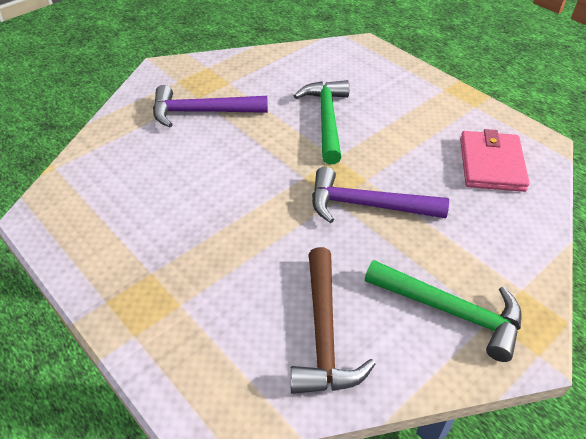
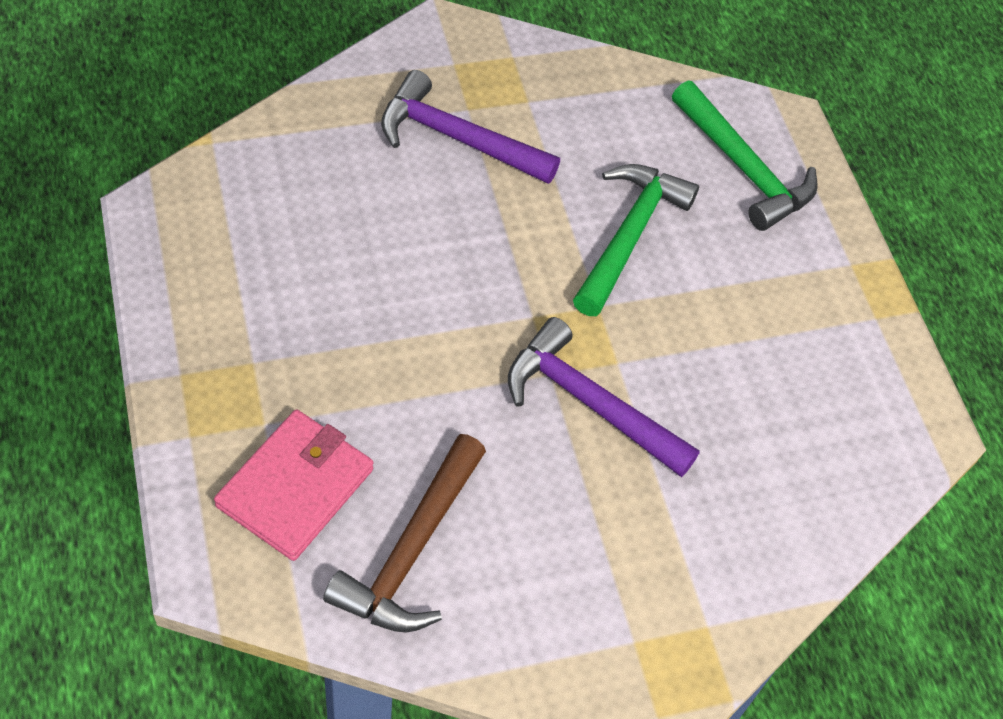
camera: 20 degrees right, 10 degrees up
green hammer [365,260,522,362] -> green hammer moved to [672,80,818,231]
pink wallet [460,129,530,192] -> pink wallet moved to [214,410,374,561]

